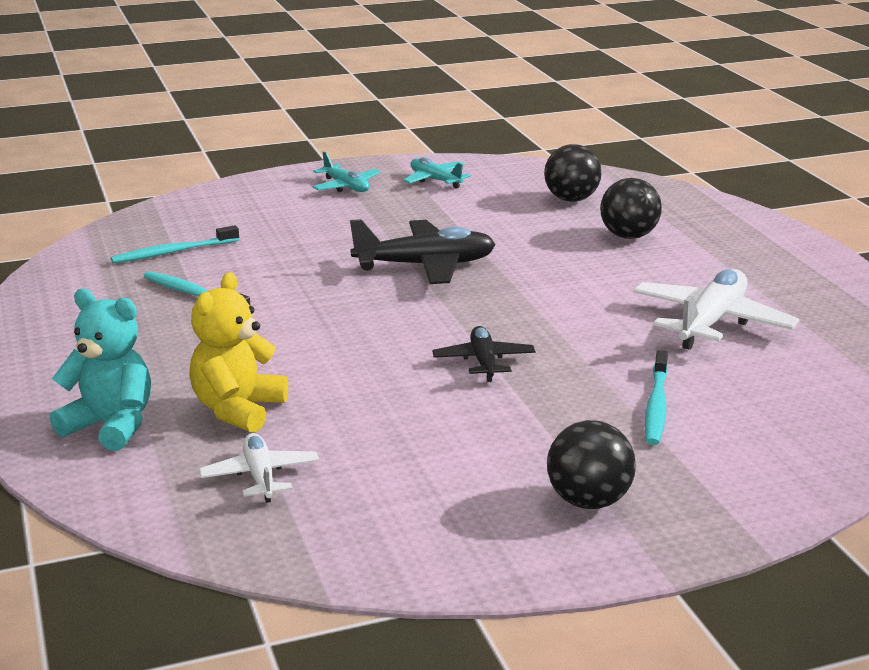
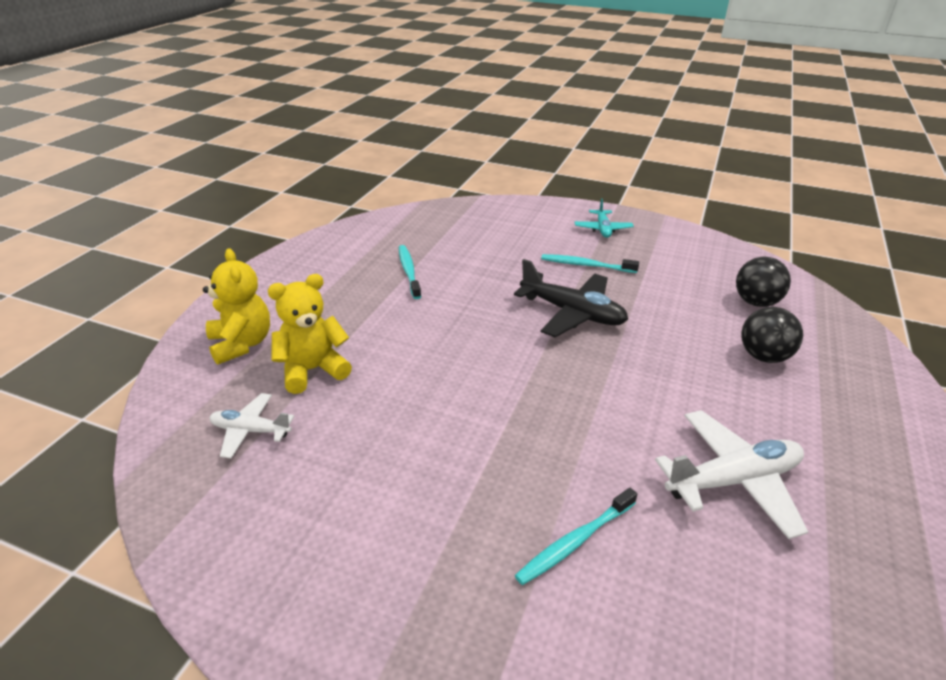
camera: 40 degrees right, 10 degrees up
turquoise teddy bear [50,289,151,451] -> yellow teddy bear [203,248,270,365]
turquoise toothbrush [111,225,239,263] -> turquoise toothbrush moved to [541,254,639,273]
white plane [199,433,319,503] -> white plane turned 105 degrees counterclockwise [209,393,294,458]
turquoise plane [403,157,471,189] -> none
black plane [432,326,535,382] -> none
black ball [547,420,636,509] -> none

